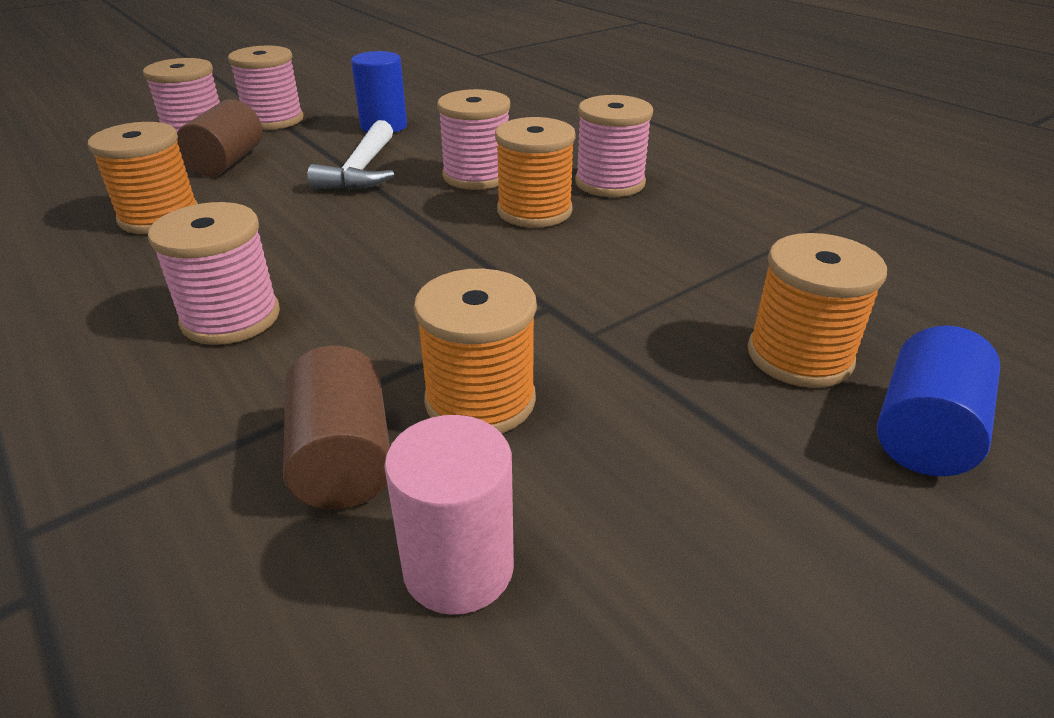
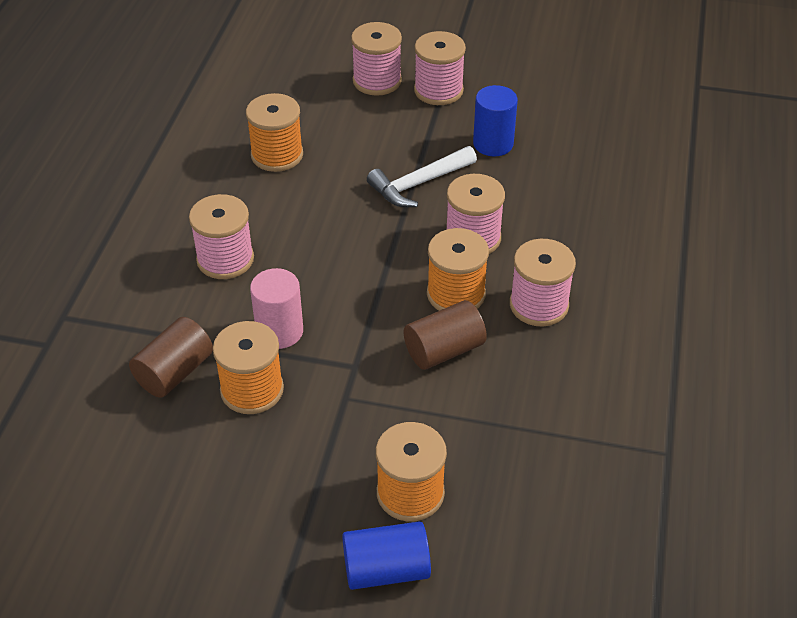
camera: 50 degrees right, 10 degrees up
brown cylinder [177,99,262,176] -> brown cylinder moved to [404,300,487,370]
pink cylinder [384,415,514,615] -> pink cylinder moved to [250,268,303,349]

